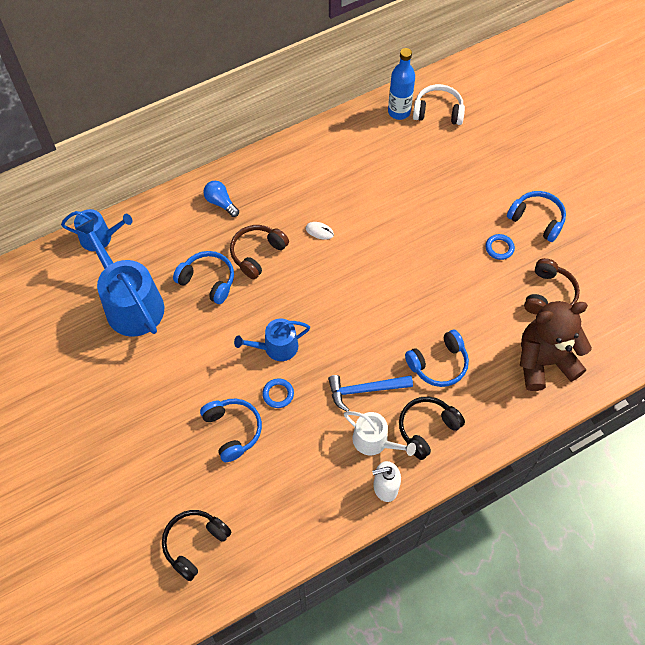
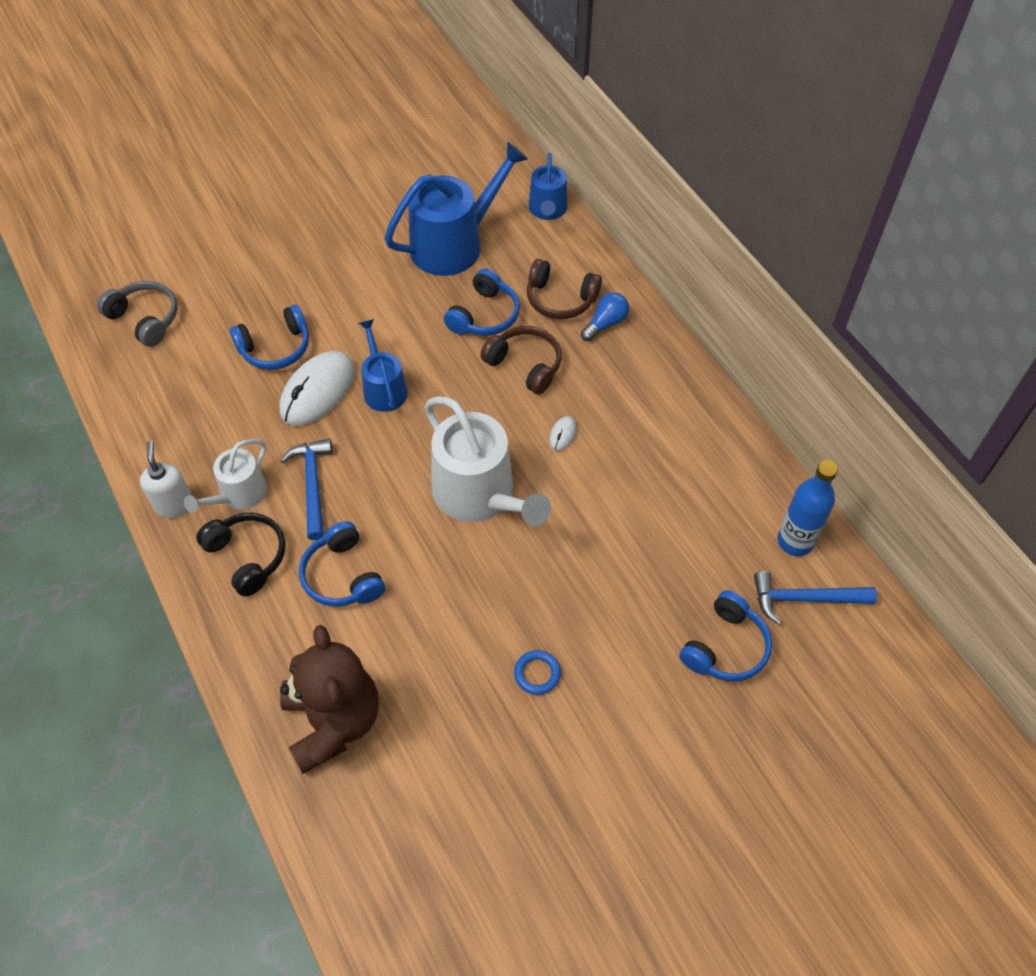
camera: 90 degrees right, 5 degrees down
black headphones [162,510,232,581] -> grey headphones [97,281,178,347]
blue ring [262,378,294,408] -> white mouse [279,351,355,426]
white headphones [413,84,465,125] -> blue hammer [754,571,877,625]
blue headphones [507,191,566,242] -> blue headphones moved to [679,590,772,682]
brown headphones [524,258,580,315] -> brown headphones moved to [527,259,602,319]
none -> white watering can [425,396,551,526]

